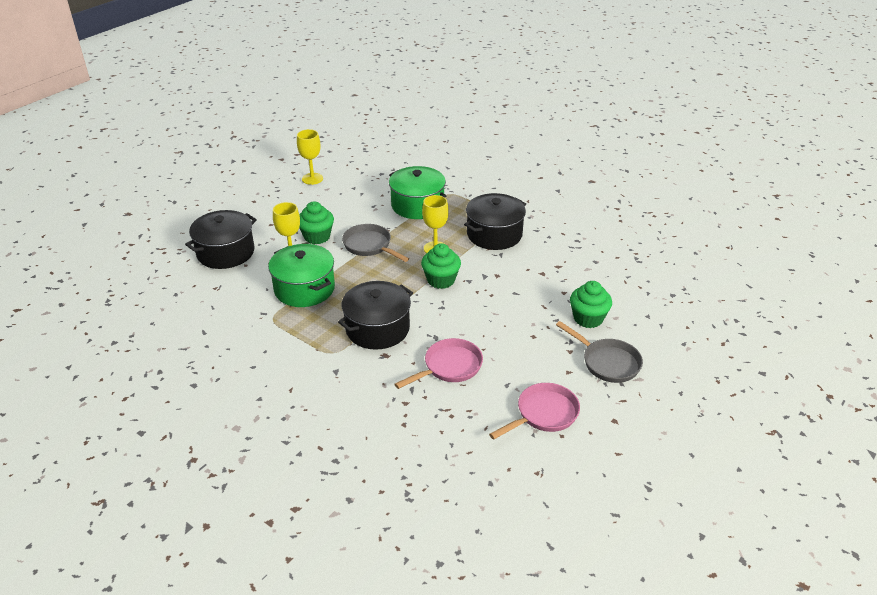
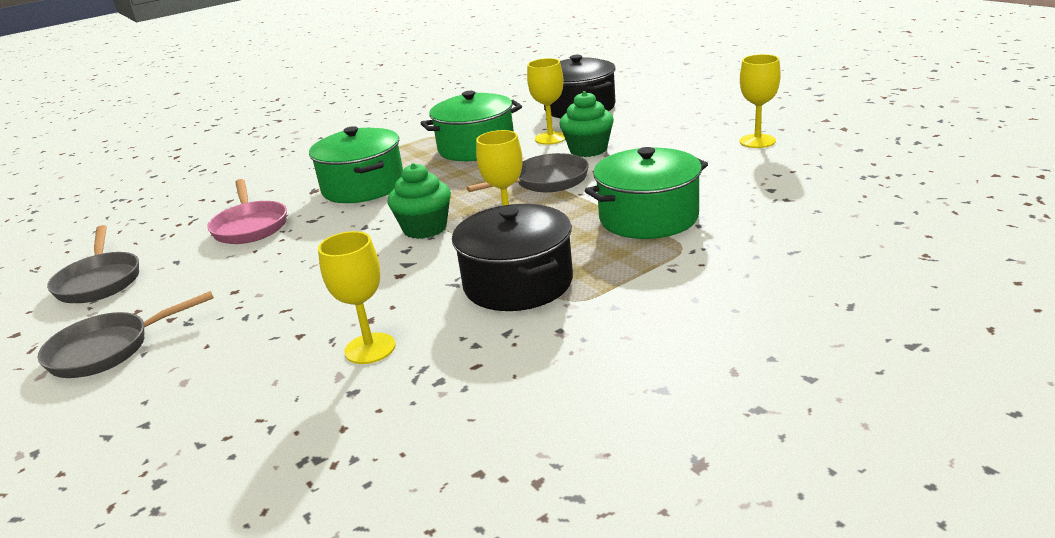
camera: 110 degrees right, 10 degrees down
black pot [338,281,413,350] -> green pot [309,126,403,203]
pink pan [489,383,580,439] -> grey pan [47,225,139,303]
green cupcake [570,281,612,328] -> none
none -> yellow goblet [318,231,396,364]

